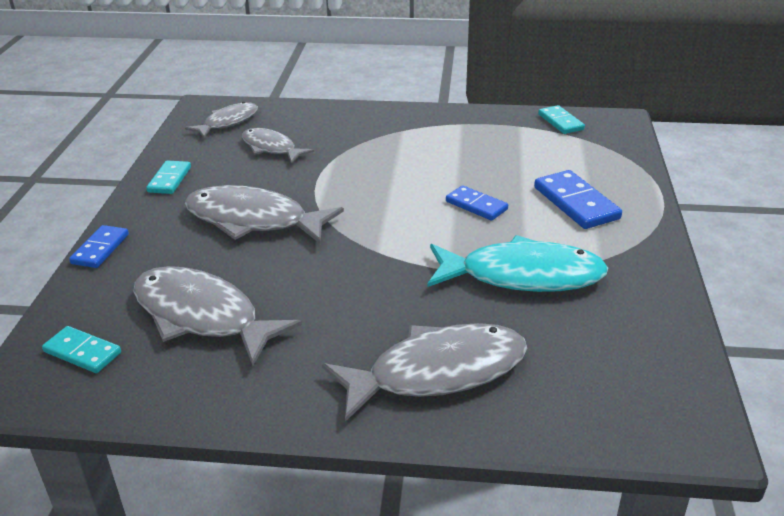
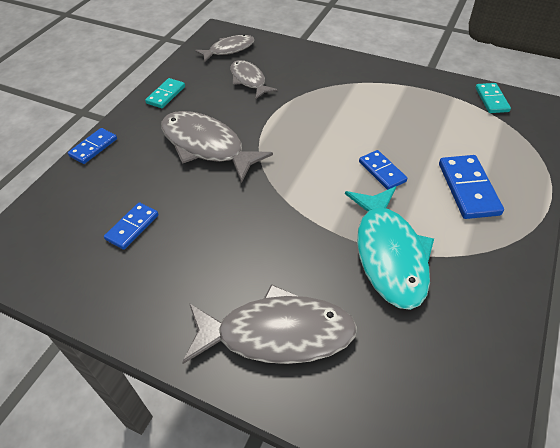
camera: 20 degrees right, 15 degrees up
turquoise domino [42,326,121,373] -> none
grey fish [133,266,302,366] -> blue domino [104,202,159,250]
turquoise fish [428,235,608,292] -> turquoise fish turned 60 degrees clockwise [345,186,434,310]

